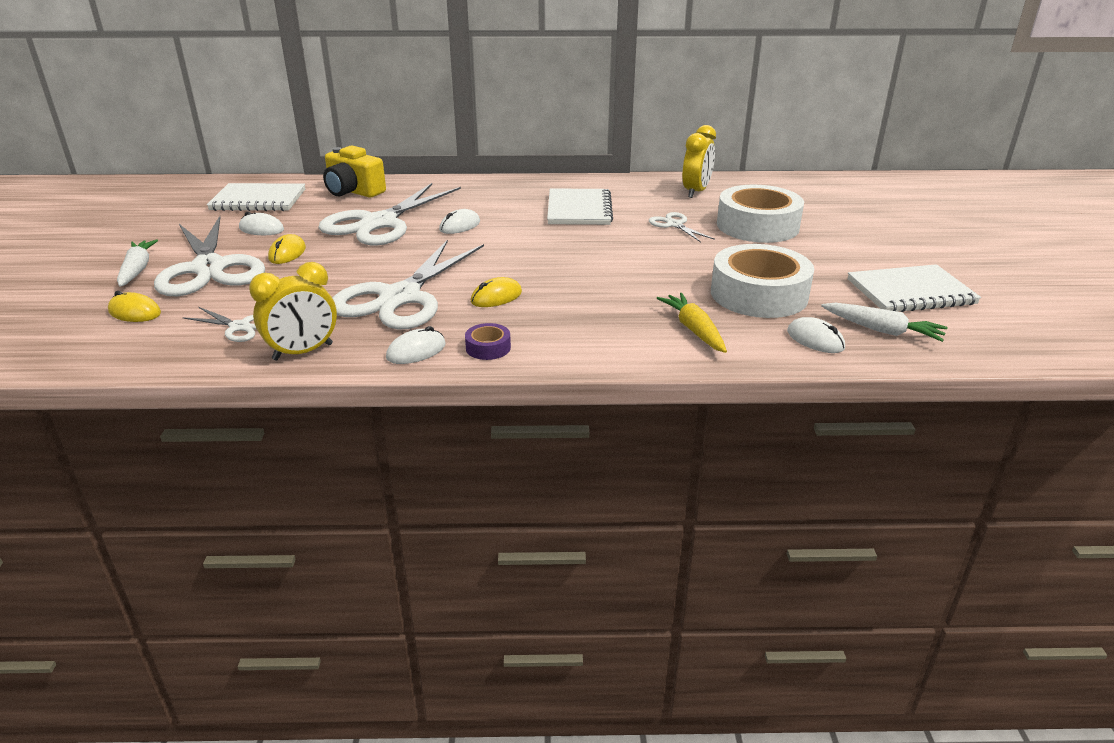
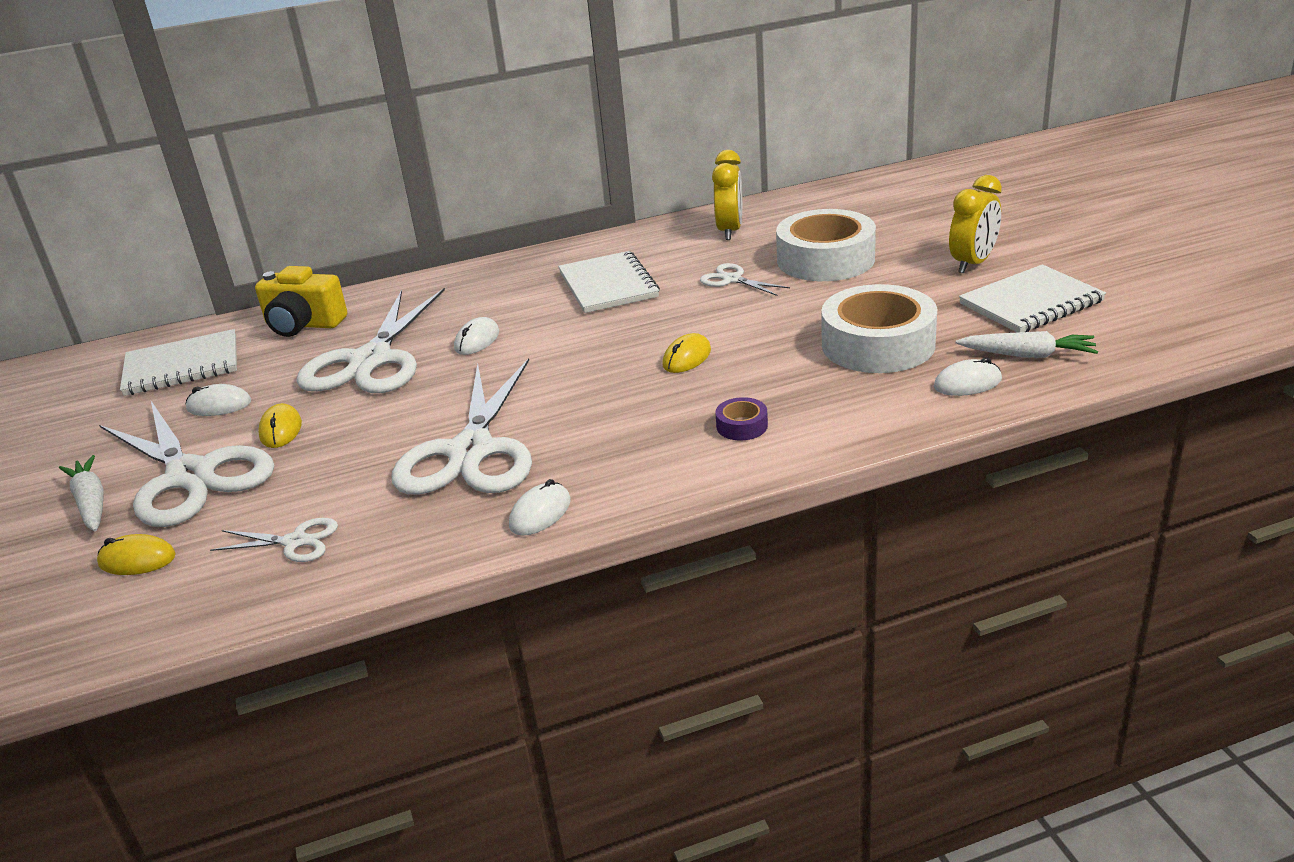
camera: 15 degrees left, 0 degrees up
yellow clock [249,262,337,361] -> yellow clock moved to [949,175,1002,273]
purple tape [465,323,511,360] -> purple tape moved to [715,397,768,440]
yellow mouse [471,277,522,307] -> yellow mouse moved to [662,333,711,373]
yellow carrot [657,293,727,353] -> none
white mouse [787,317,845,353] -> white mouse turned 45 degrees counterclockwise [934,358,1002,396]

